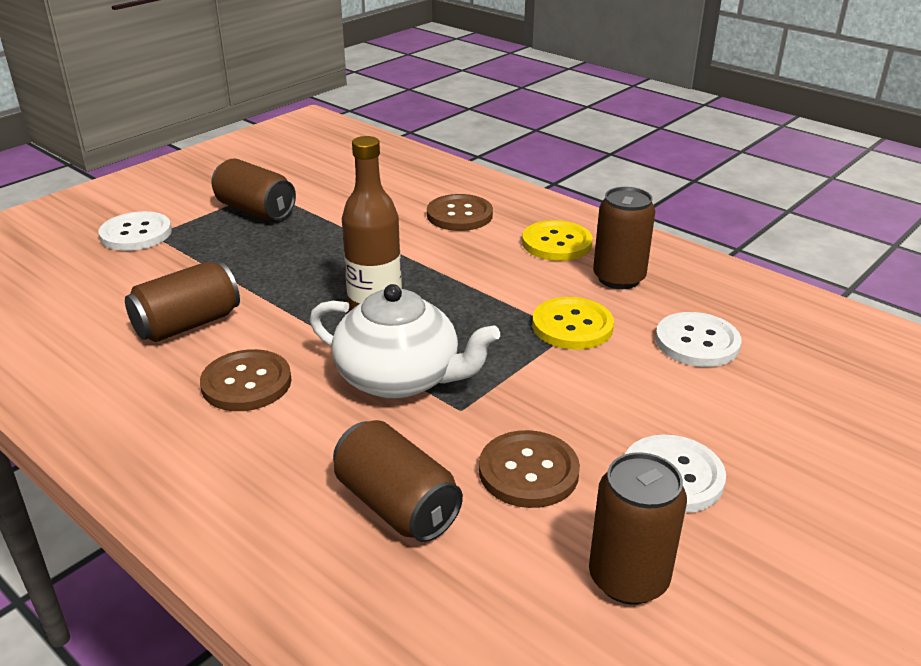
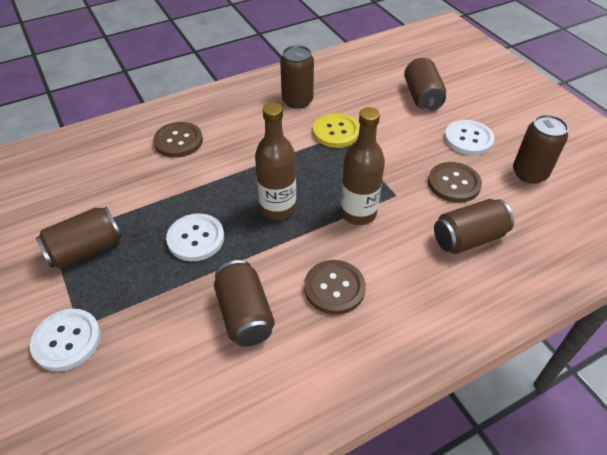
camera: 70 degrees left, 15 degrees up
white teapot [310,284,500,399] -> brown bottle [340,107,385,225]
yellow button [522,220,593,261] -> none
white button [655,312,741,367] -> white button moved to [166,213,224,261]
none -> brown can [404,58,446,112]

